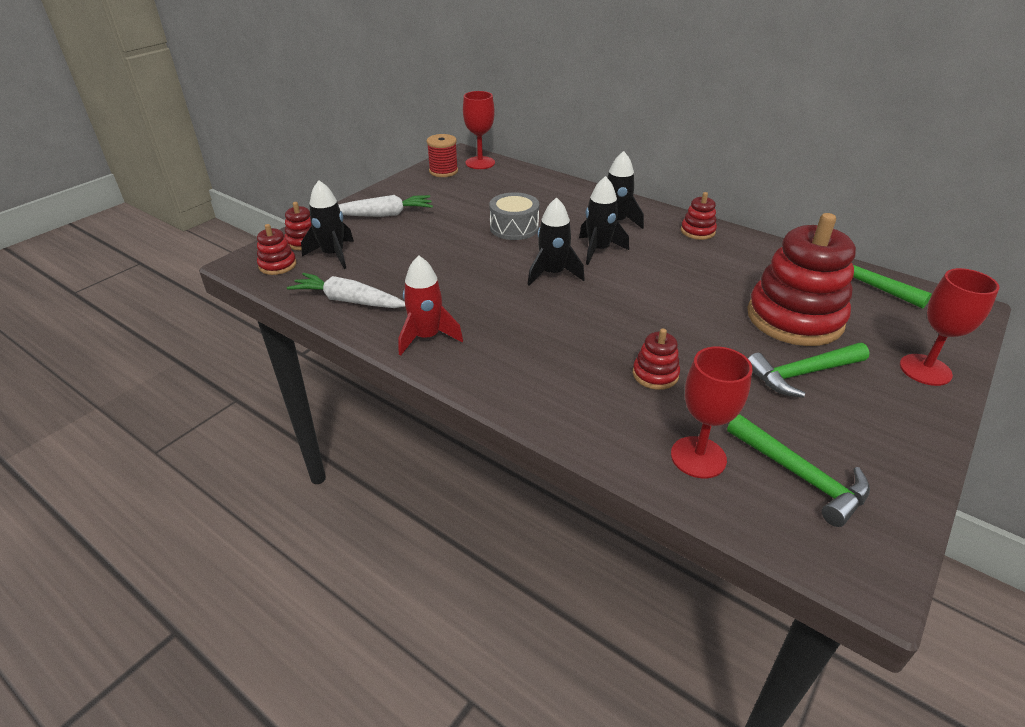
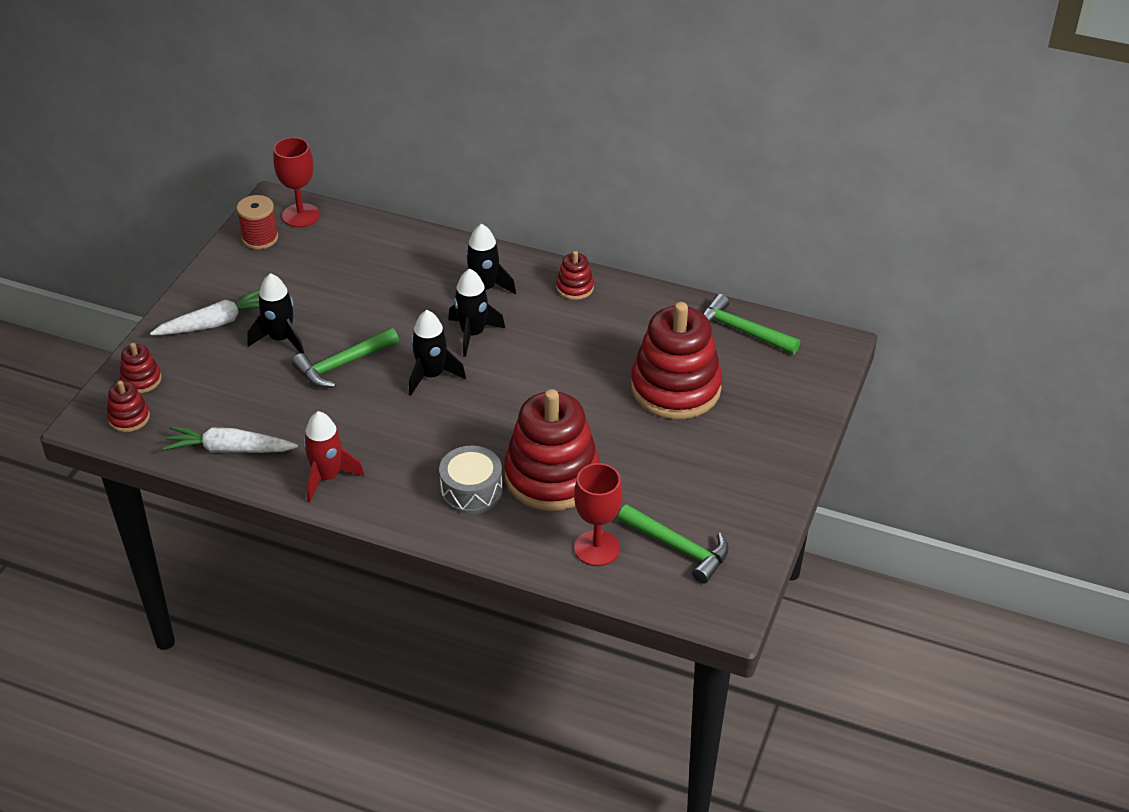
camera: 15 degrees left, 5 degrees up
black rocket [301,180,354,269] -> black rocket moved to [248,273,304,354]
grey drum [489,192,539,240] -> grey drum moved to [439,446,503,514]
red stacking toy [633,329,680,390] -> red stacking toy [504,389,600,511], size x2.25
green hammer [748,343,869,398] -> green hammer moved to [292,328,399,388]
red goblet [900,268,999,386] -> none

